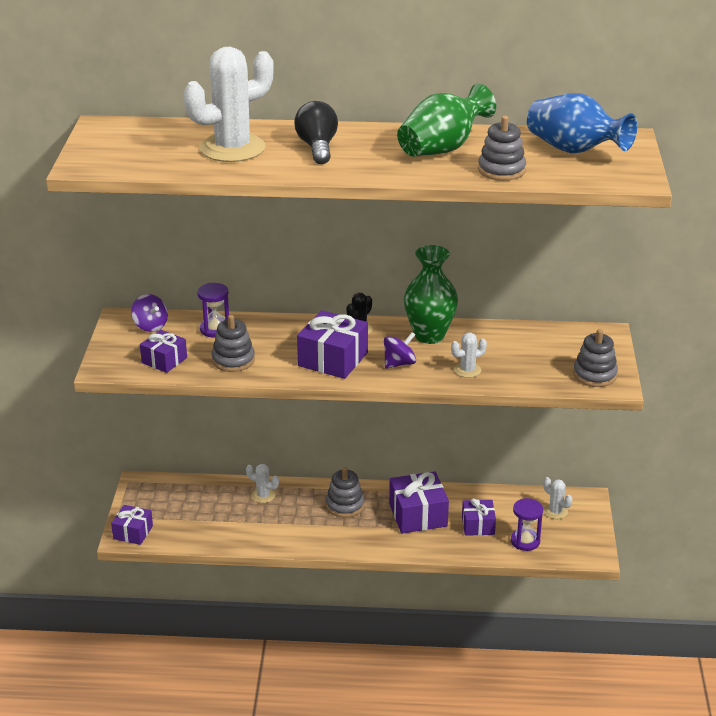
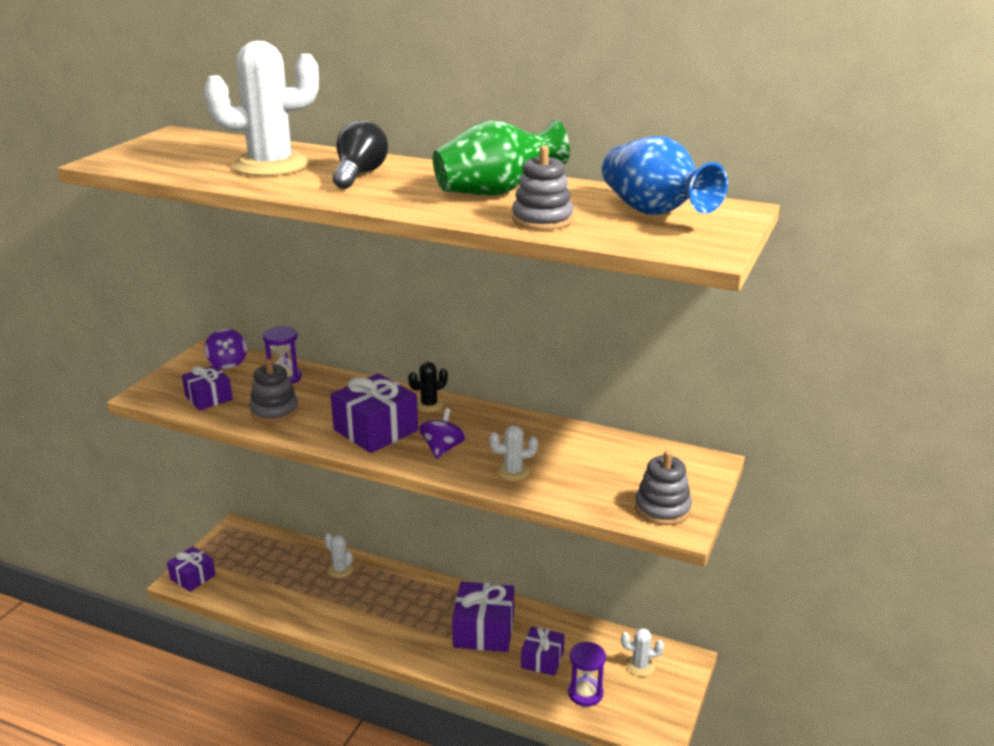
camera: 20 degrees right, 5 degrees down
grey stacking toy [326,467,364,518] -> none
purple spinning top [384,332,416,369] -> purple spinning top turned 60 degrees counterclockwise [419,408,466,459]
green vase [404,245,458,344] -> none
white cactus [543,477,572,519] -> white cactus turned 60 degrees counterclockwise [621,628,664,676]

